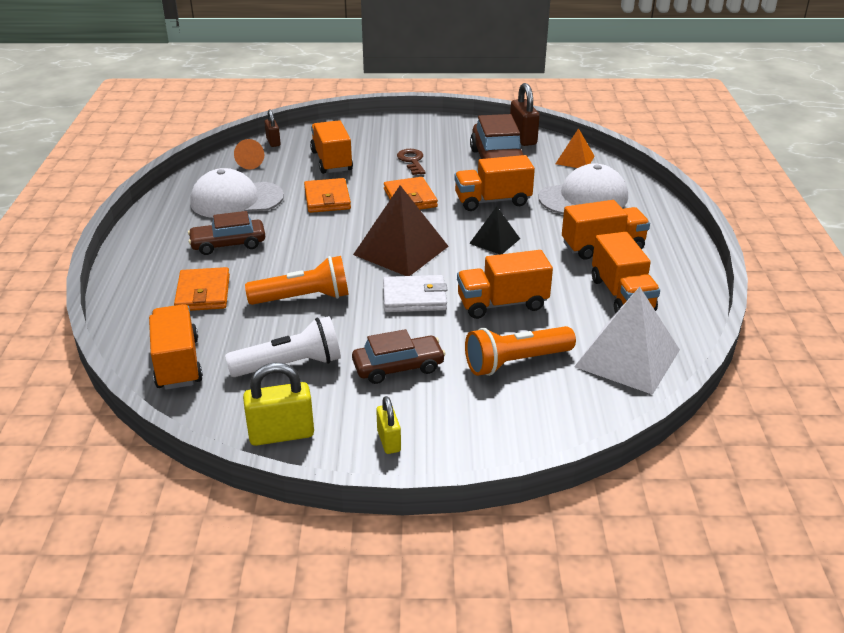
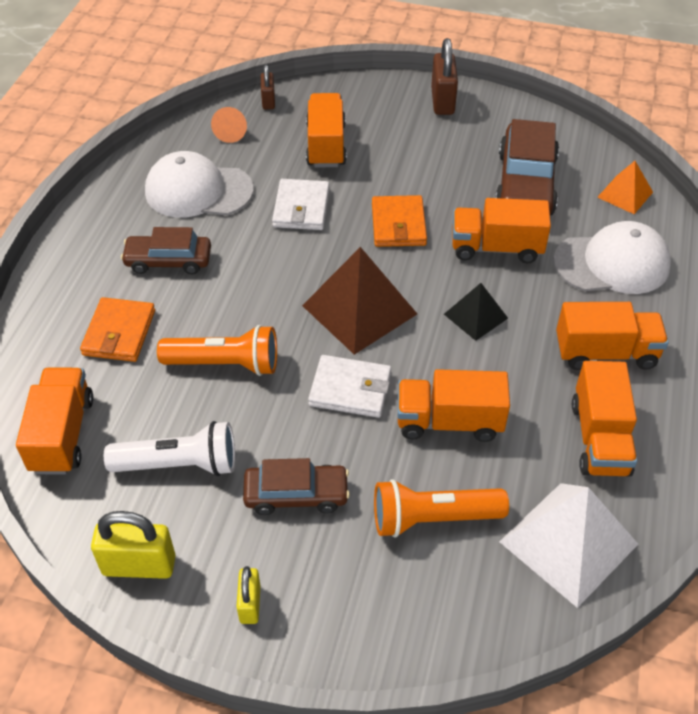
camera: 15 degrees right, 15 degrees up
orange wallet [304,178,351,213] -> white wallet [272,179,329,230]
brown key [397,149,426,175] -> none
brown padlock [510,83,540,146] -> brown padlock moved to [431,38,458,115]

